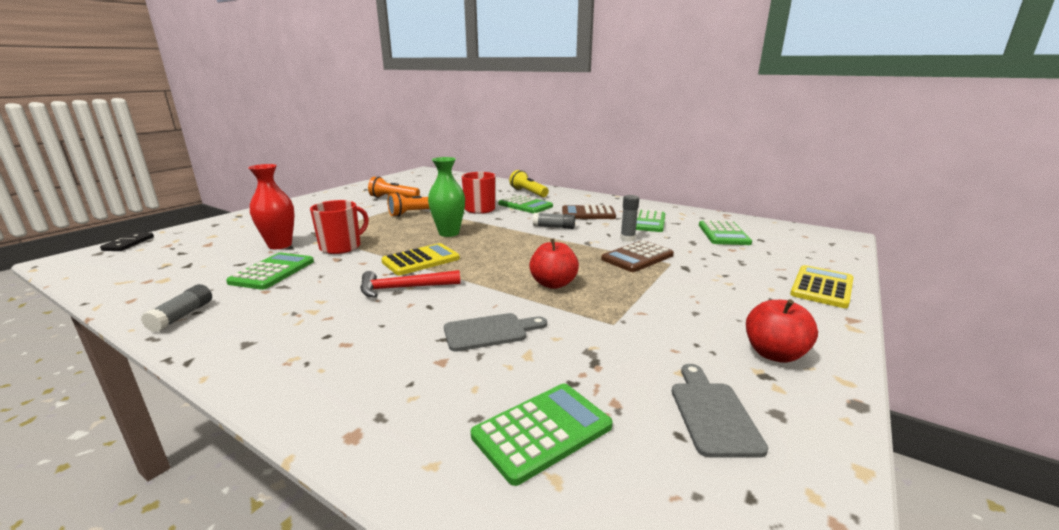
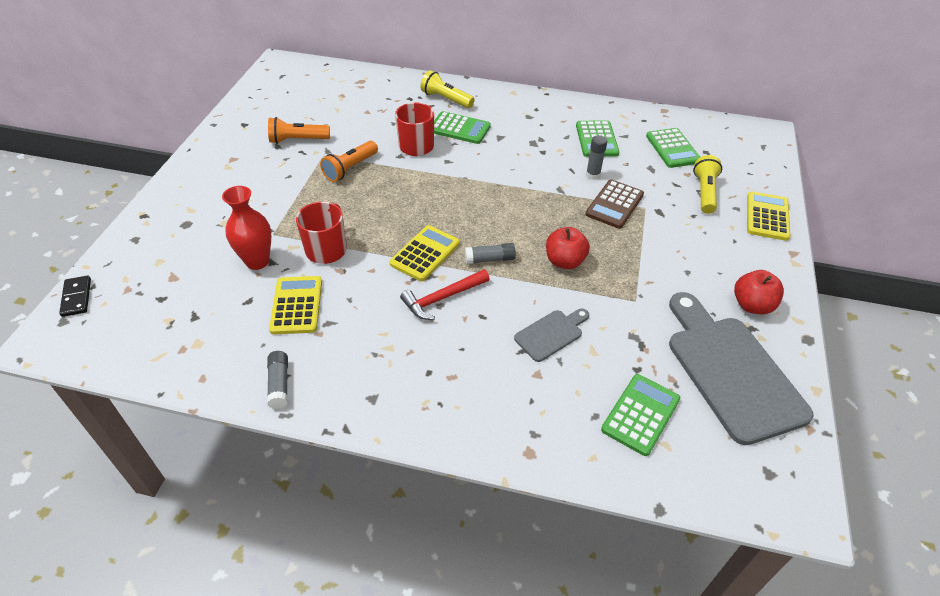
camera: 20 degrees left, 25 degrees up
green calculator [226,253,314,290] -> yellow calculator [269,276,322,334]
green vase [428,157,465,237] -> none
grey glue stick [533,213,575,229] -> grey glue stick moved to [465,243,516,264]
brown calculator [562,205,616,219] -> none
grey cutting board [672,364,768,457] -> grey cutting board [669,292,814,445], size x2.09
none -> yellow flashlight [693,155,722,214]

